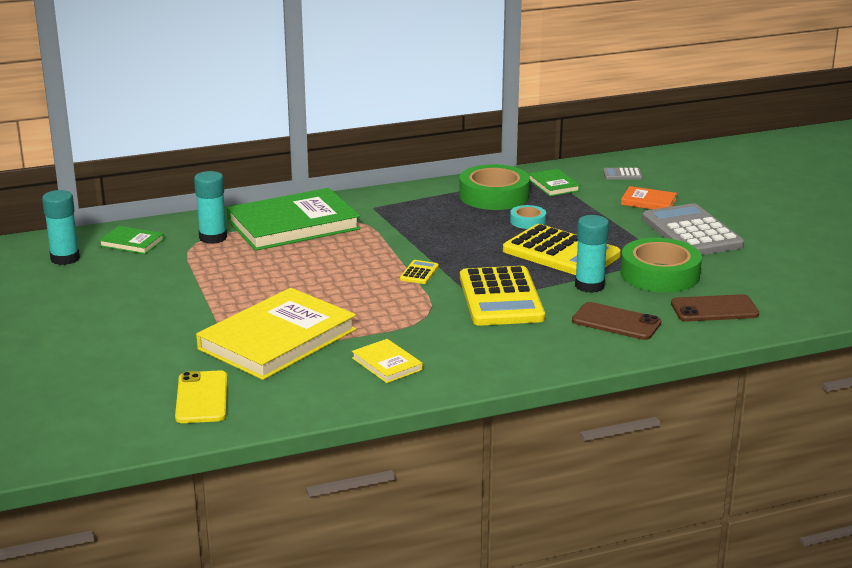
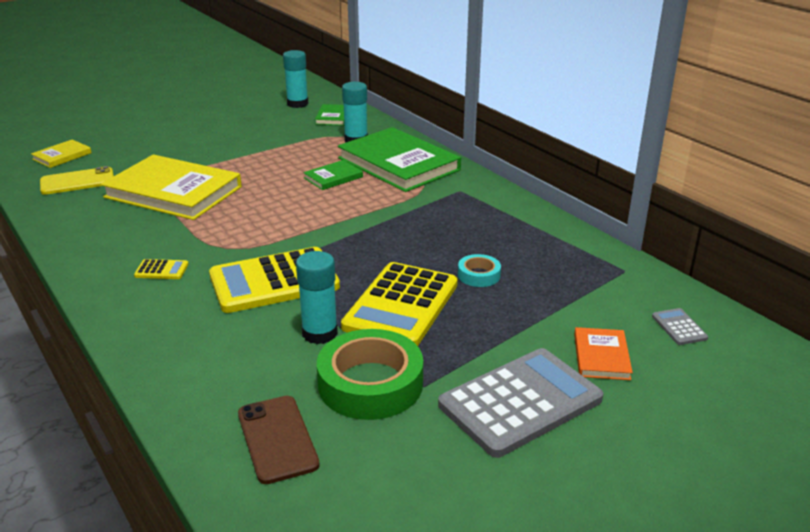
camera: 75 degrees right, 5 degrees up
yellow book [352,339,423,383] -> yellow book moved to [31,139,92,168]
yellow calculator [400,260,439,284] -> yellow calculator moved to [134,259,189,279]
green tape [459,164,530,210] -> none
green book [528,169,580,196] -> green book moved to [303,160,363,190]
brown phone [572,302,662,340] -> none

